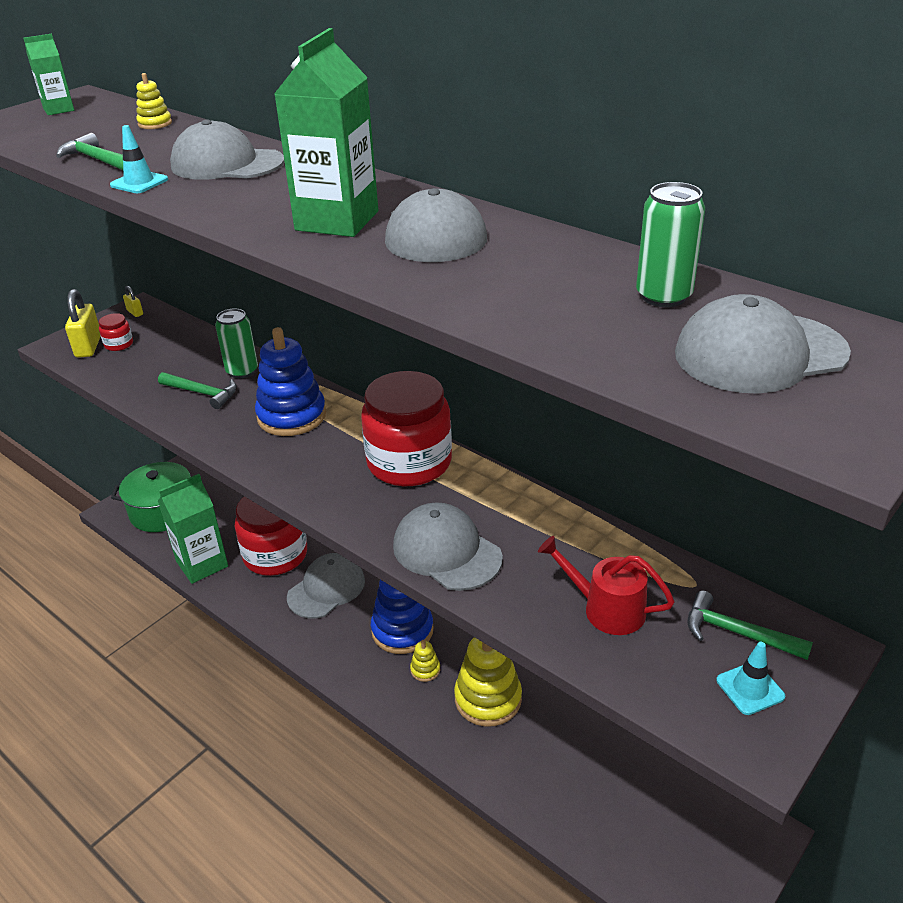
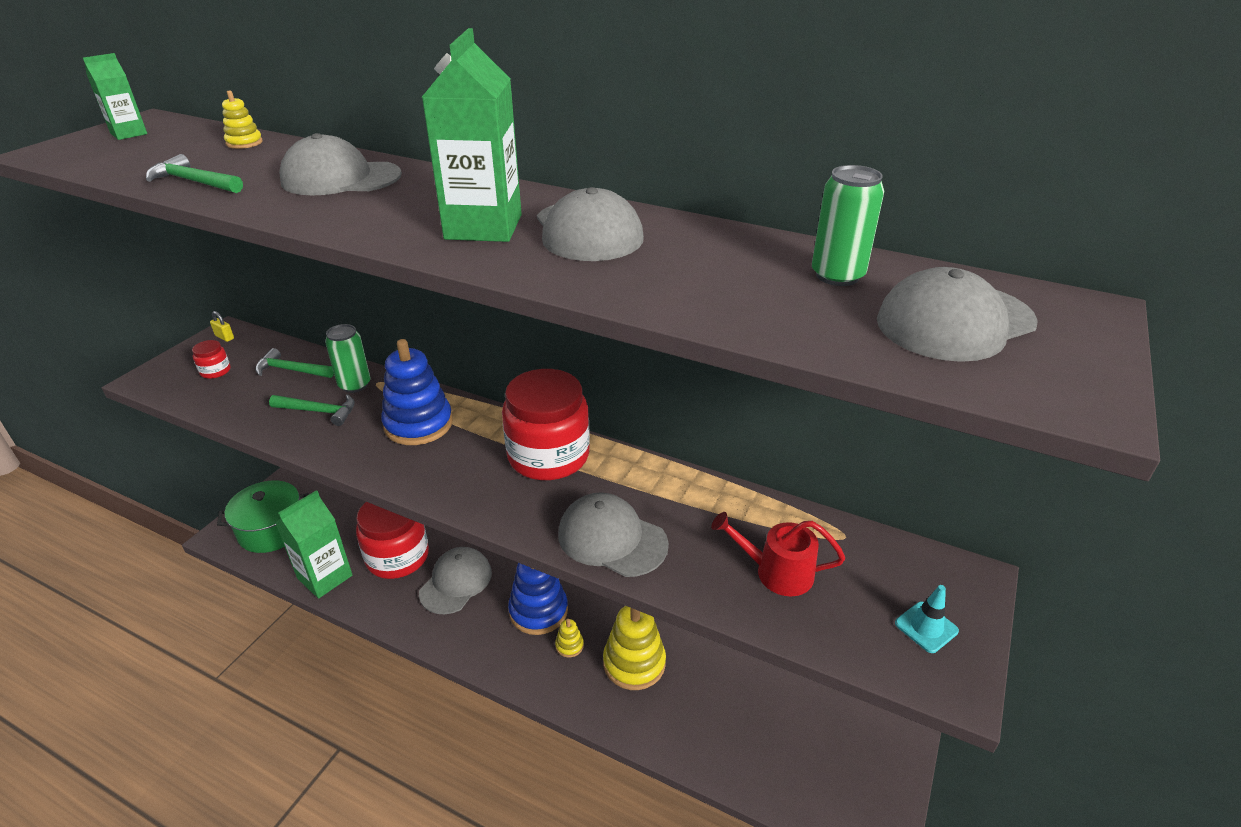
camera: 15 degrees left, 0 degrees up
yellow padlock [65,289,101,358] -> none
turquoise traffic cone [110,125,168,193] -> none
green hammer [687,591,813,660] -> green hammer moved to [255,348,334,378]

